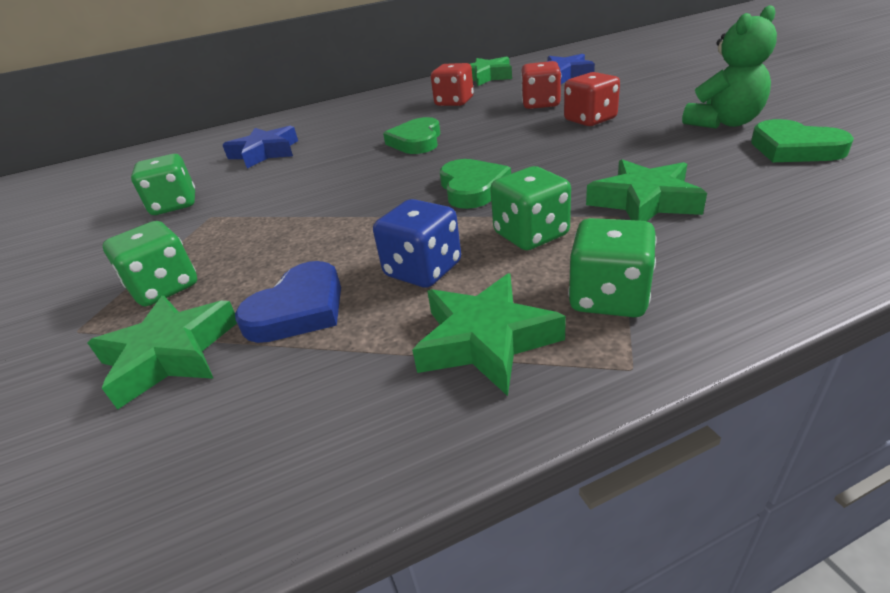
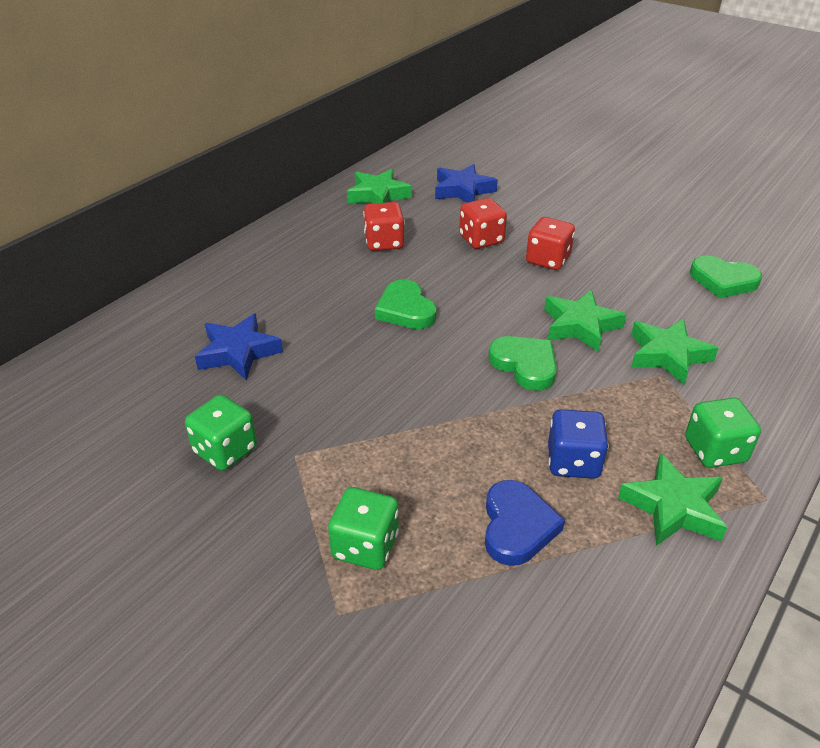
camera: 35 degrees left, 5 degrees up
green star [88,296,237,410] -> green star moved to [544,290,626,352]
green dice [490,166,571,250] -> none
green teddy bear [682,5,777,129] -> none

